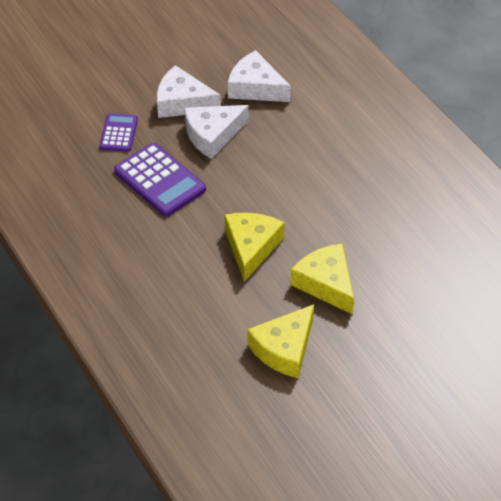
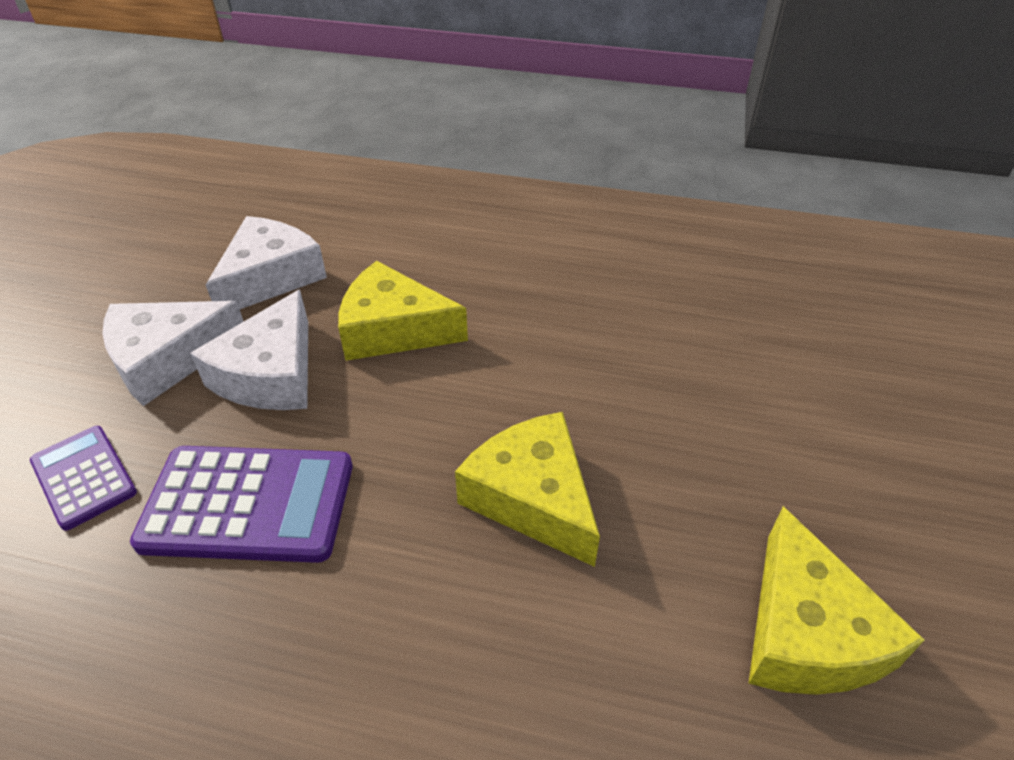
camera: 45 degrees left, 5 degrees down
white cheese [228,50,291,102] -> white cheese turned 135 degrees clockwise [206,216,327,309]
yellow cheese [290,243,354,315] -> yellow cheese moved to [338,261,468,361]

